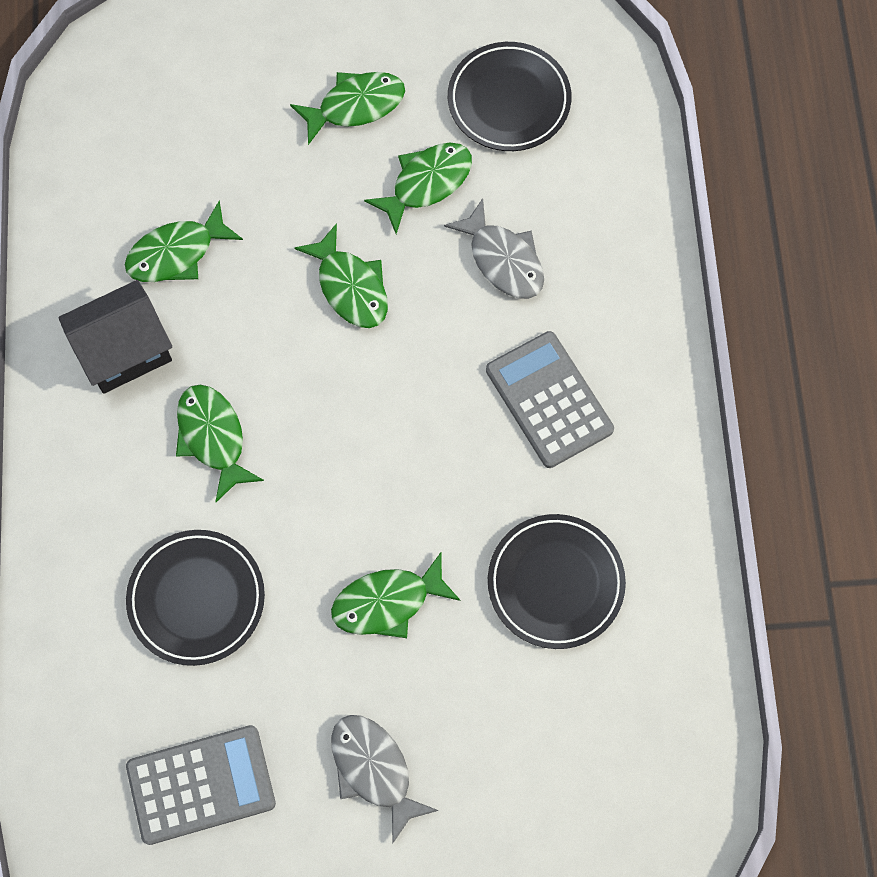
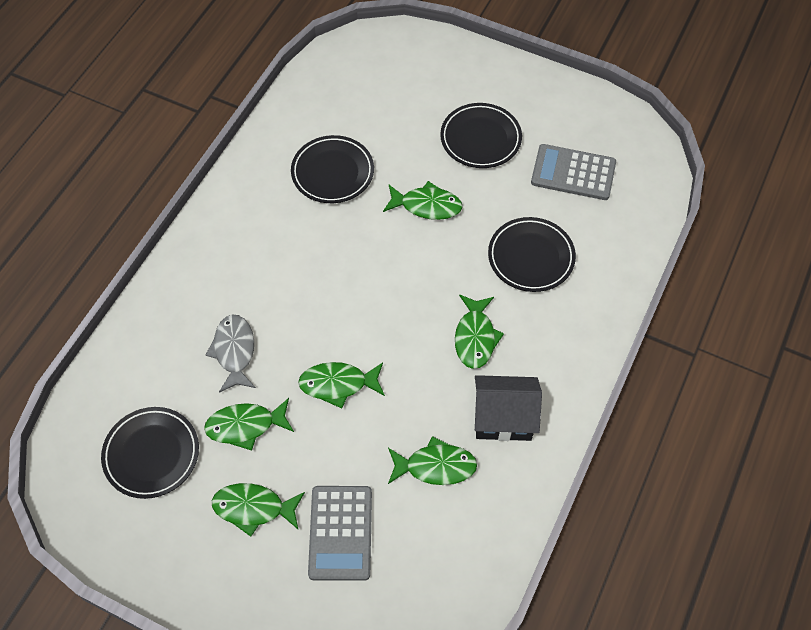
camera: 150 degrees left, 10 degrees down
green fish [294,223,388,328] -> green fish turned 90 degrees counterclockwise [298,362,385,408]
grey fish [331,715,439,843] -> black plate [440,103,522,168]
grey calculator [486,331,614,468] -> grey calculator moved to [308,486,372,581]

